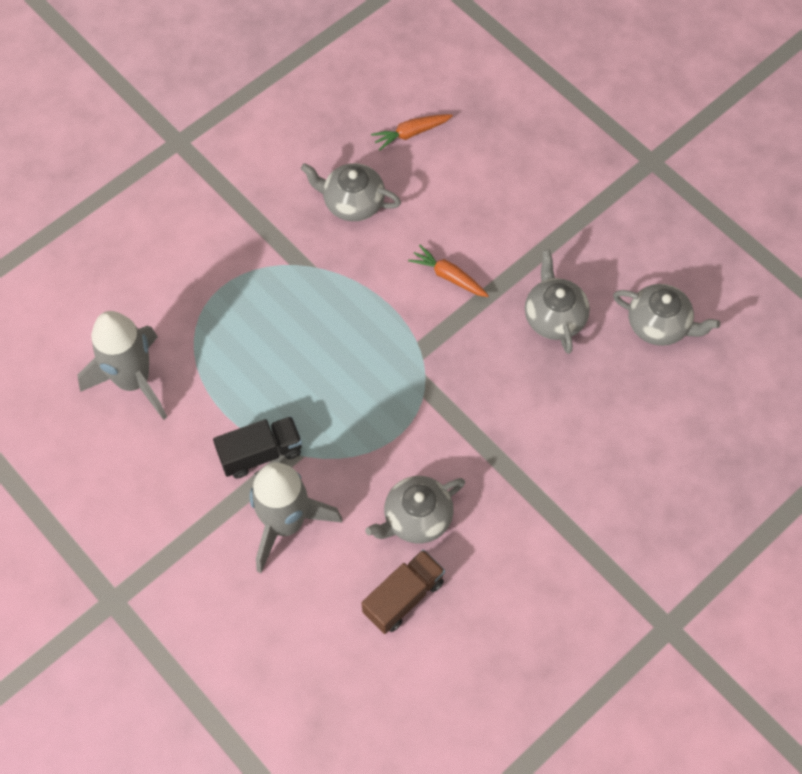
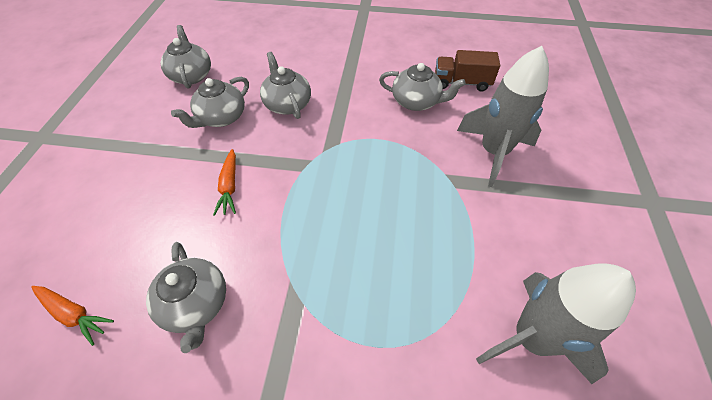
camera: 130 degrees left, 10 degrees down
black truck [213,416,302,479] -> none
none -> grey teapot [260,52,311,119]

